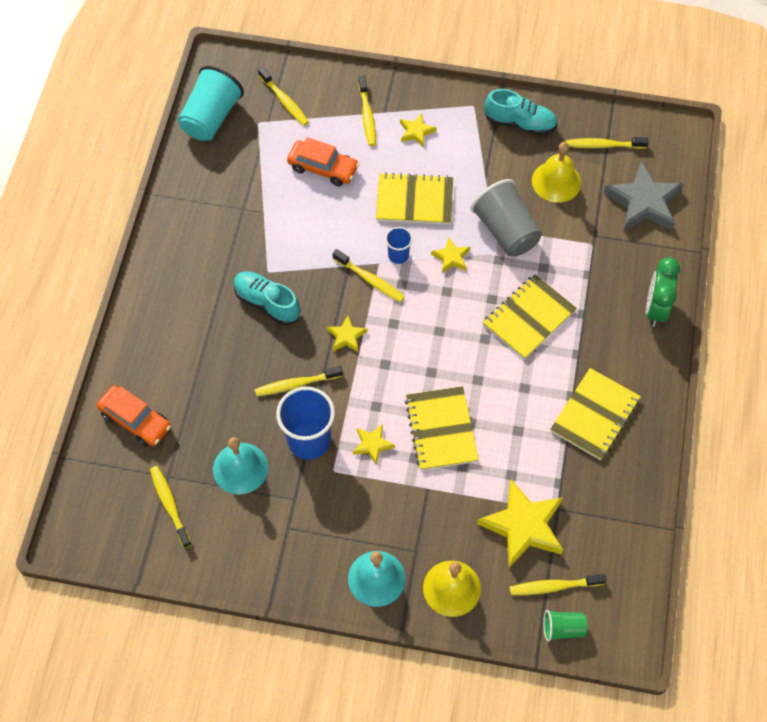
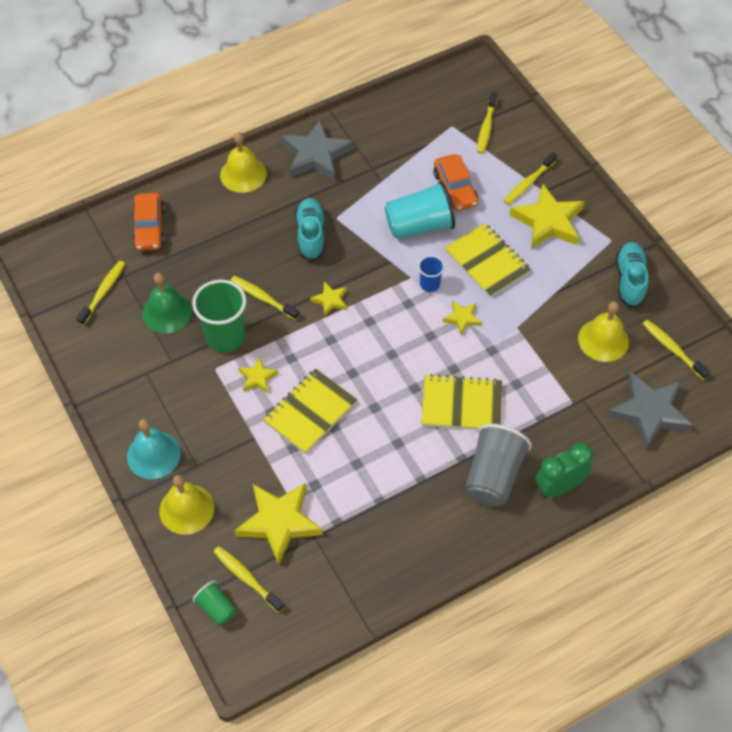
camera: 50 degrees right, 5 degrees down
turquoise cup [178,66,244,141] -> turquoise cup moved to [385,181,455,239]
turquoise bell [213,437,268,495] -> green bell [142,273,192,333]
blue cup [276,386,335,460] -> green cup [192,279,246,353]
yellow toothbrush [332,249,405,302] -> none
yellow star [400,113,437,147] -> yellow star [509,184,585,249], size x2.02
grey cup [470,179,542,257] -> grey cup moved to [465,424,532,507]
turquoise shoe [484,89,557,135] -> turquoise shoe turned 150 degrees counterclockwise [616,242,649,307]
yellow notebook [550,368,641,460] -> none
none -> yellow bell [220,132,267,193]
none -> grey star [281,120,353,181]

